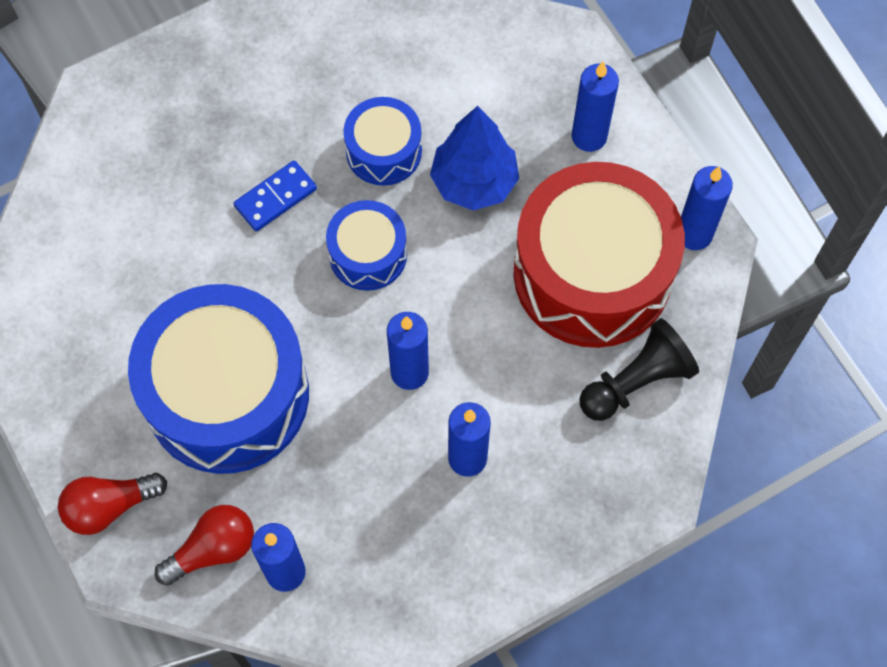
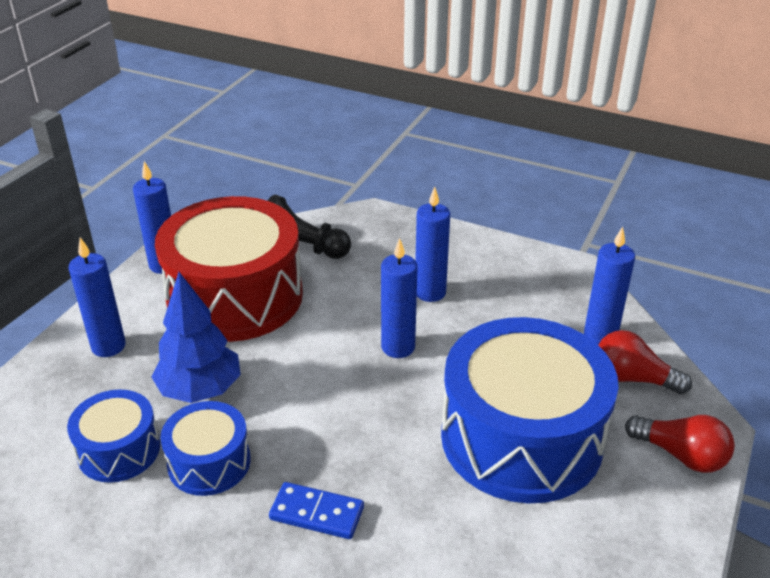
camera: 125 degrees left, 30 degrees down
blue drum [326,200,407,291] -> blue drum moved to [67,389,160,483]

